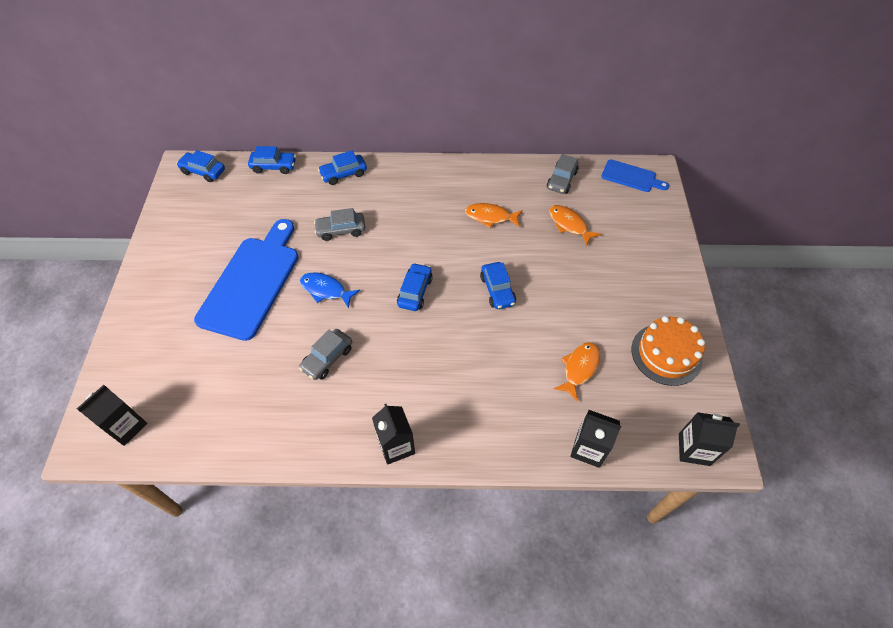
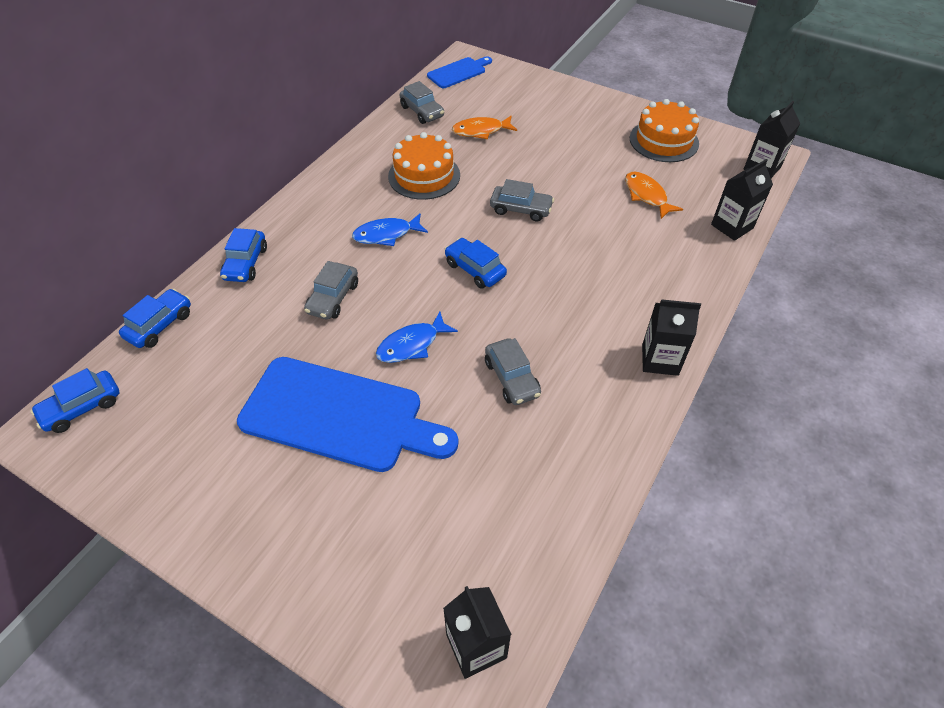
camera: 60 degrees left, 5 degrees down
blue cutting board [194,219,299,341] -> blue cutting board turned 150 degrees clockwise [237,357,459,472]
orange fish [465,203,522,228] -> orange cake [388,132,460,200]
blue car [480,262,516,309] -> grey car [490,179,554,222]
none -> blue fish [352,213,428,246]

